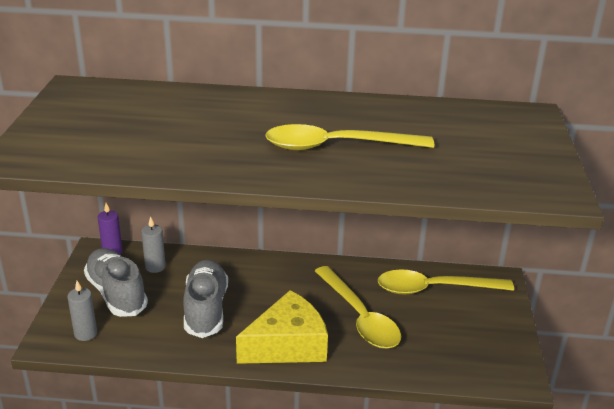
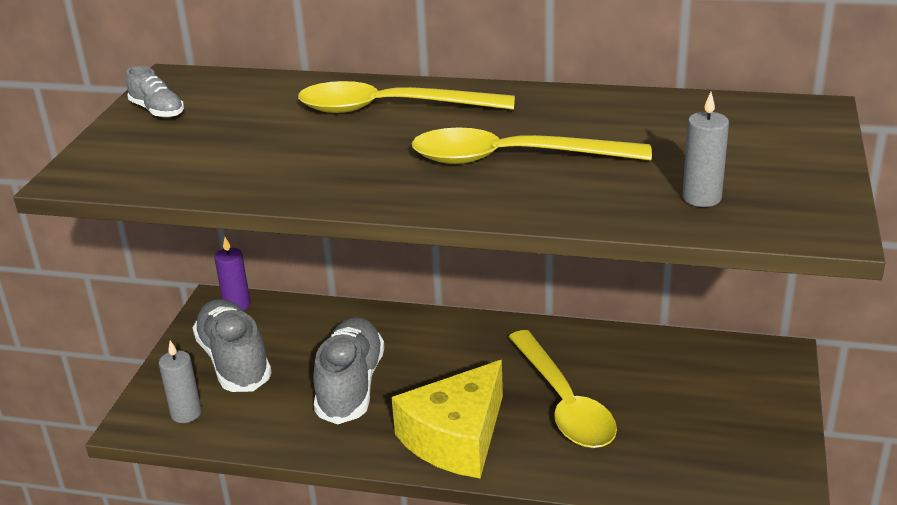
camera: 10 degrees right, 0 degrees up
grey candle [141,216,166,273] -> grey candle moved to [682,92,729,207]
yellow cheese [236,290,328,364] -> yellow cheese turned 150 degrees clockwise [391,360,503,479]
yellow spoon [378,269,514,295] -> yellow spoon moved to [298,81,515,113]
none -> grey shoe [126,66,184,118]

